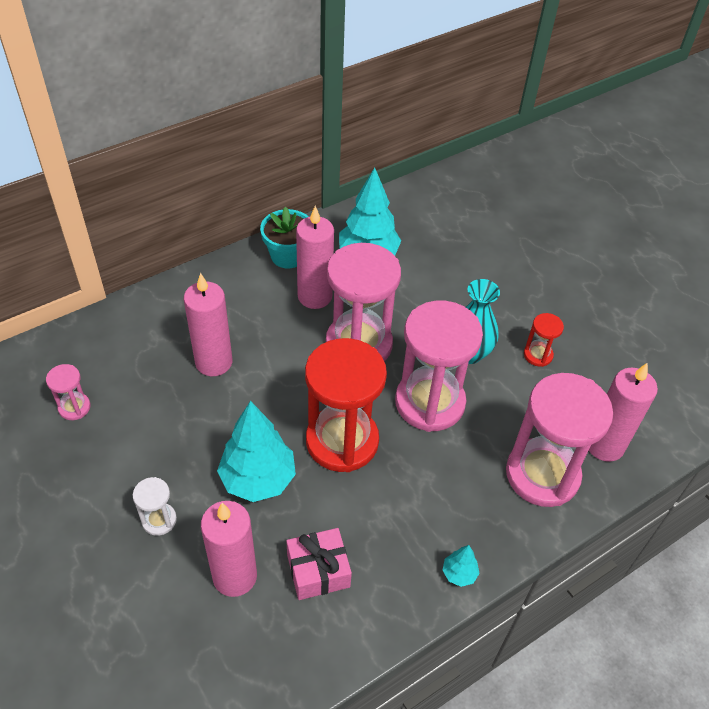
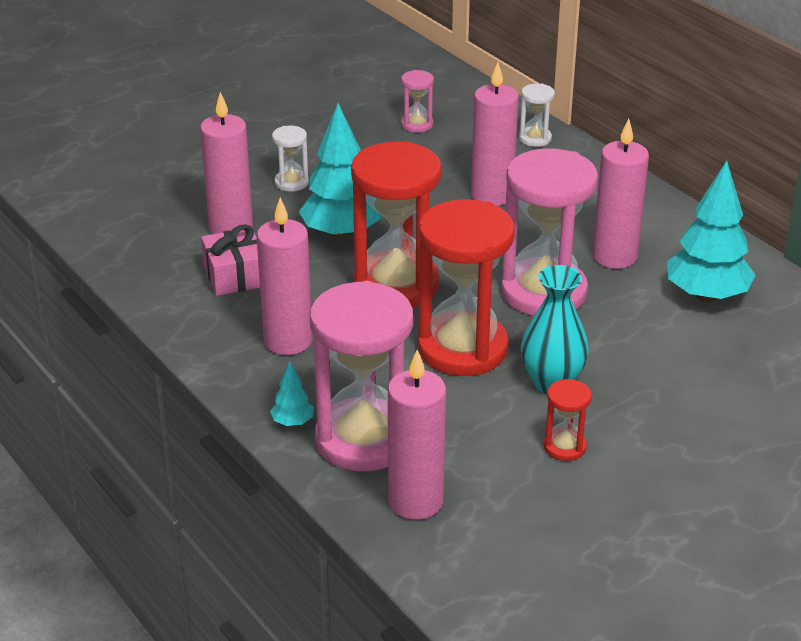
camera: 90 degrees right, 15 degrees down
turquoise flower pot [260,207,309,268] -> none
pink hourglass [395,300,483,432] -> red hourglass [418,199,515,376]
turquoise tree [443,545,480,587] -> turquoise tree moved to [270,361,314,426]
none -> pink candle [257,198,312,355]
none -> white hourglass [519,84,555,147]

